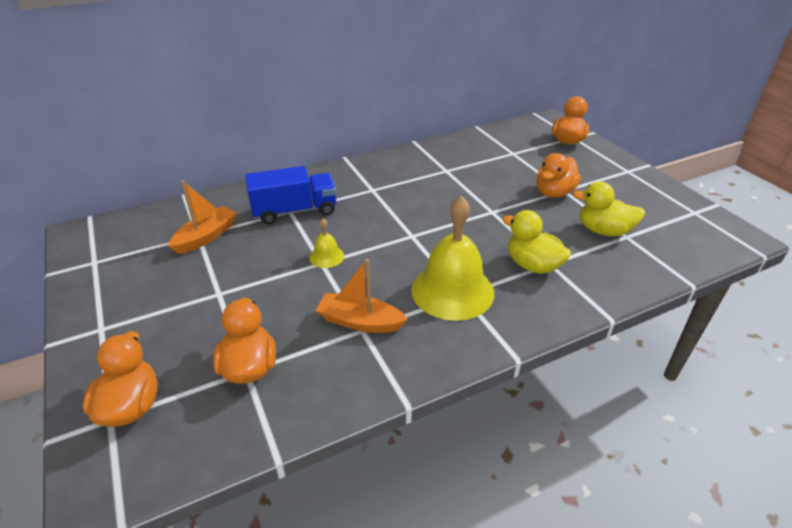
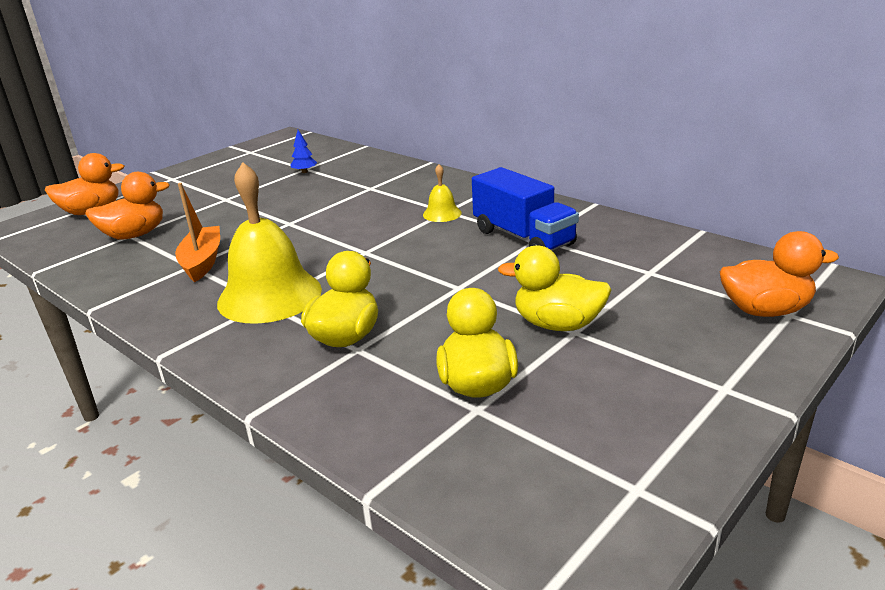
camera: 70 degrees right, 10 degrees down
orange boat [168,180,237,254] -> blue tree [290,130,317,173]
blue truck [245,166,337,224] -> blue truck moved to [472,167,579,251]
yellow bell [309,218,344,268] -> yellow bell moved to [423,164,462,222]
orange duck [536,153,581,198] -> yellow duck [498,245,611,331]

